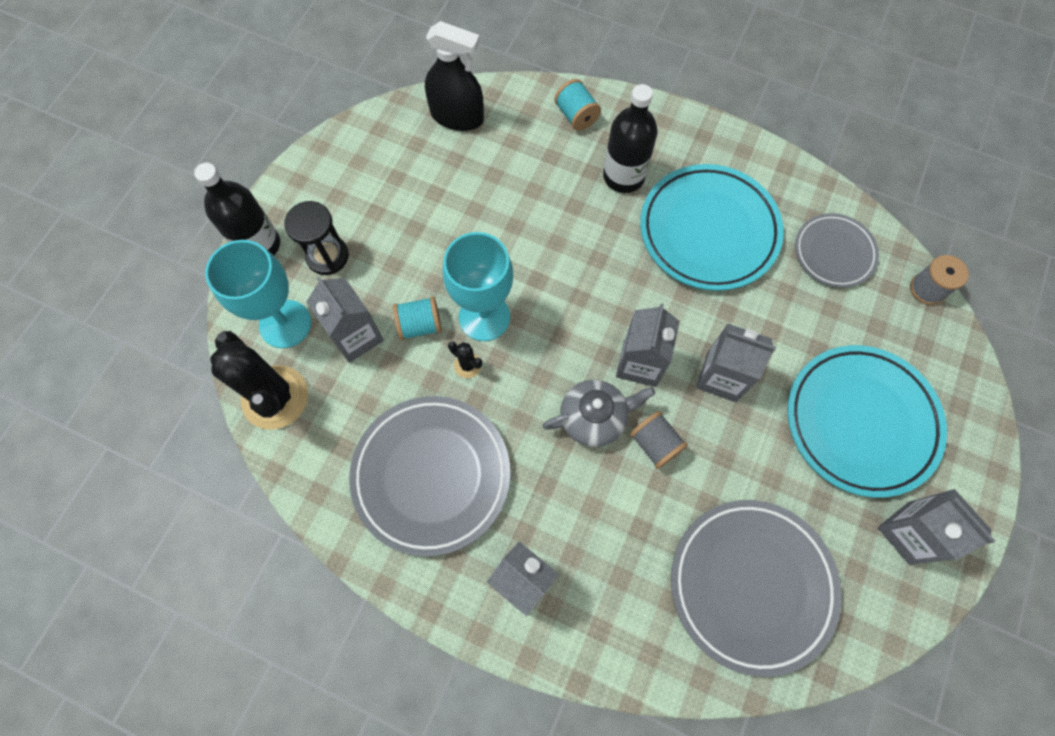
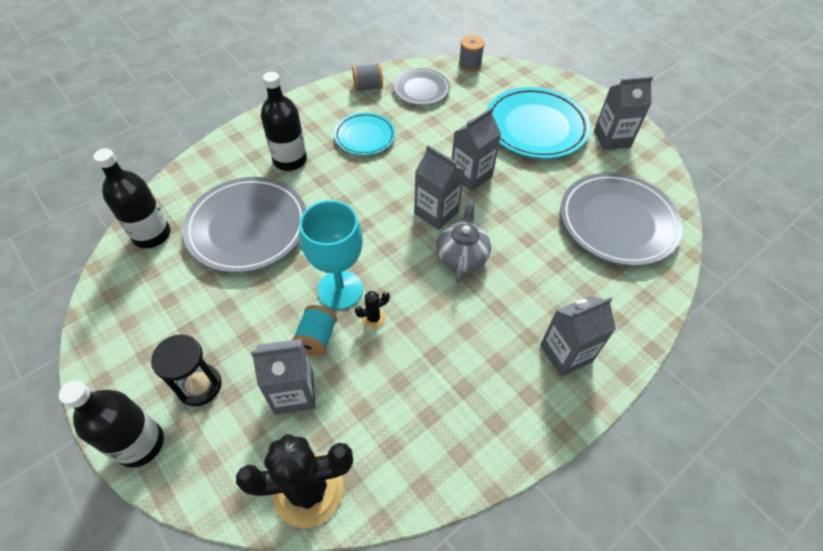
camera: 65 degrees left, 15 degrees down
turquoise goblet [205,240,311,348] -> none
grey plate [349,396,510,556] -> grey plate moved to [183,177,306,273]
black spray bottle [425,21,484,131] -> black bottle [93,148,170,248]
turquoise spool [554,79,601,131] -> none
grey spool [630,411,688,469] -> grey spool moved to [352,63,383,91]
turquoise plate [640,164,784,291] -> turquoise plate [334,112,396,155], size x0.58

